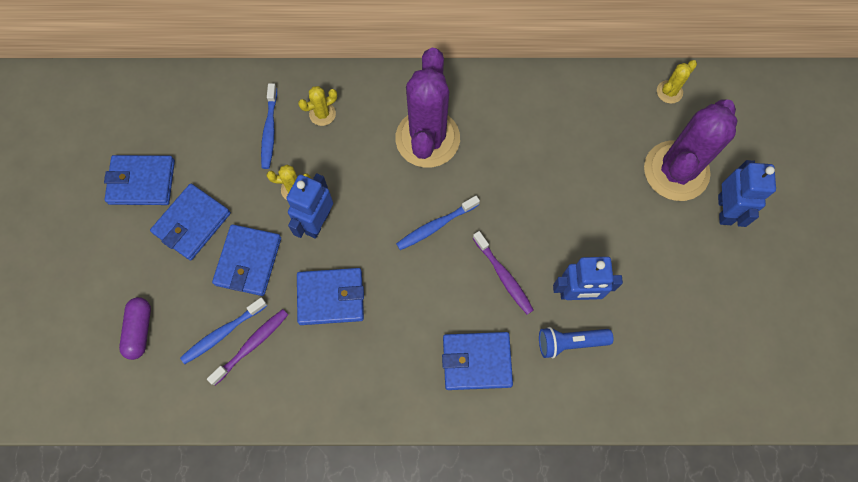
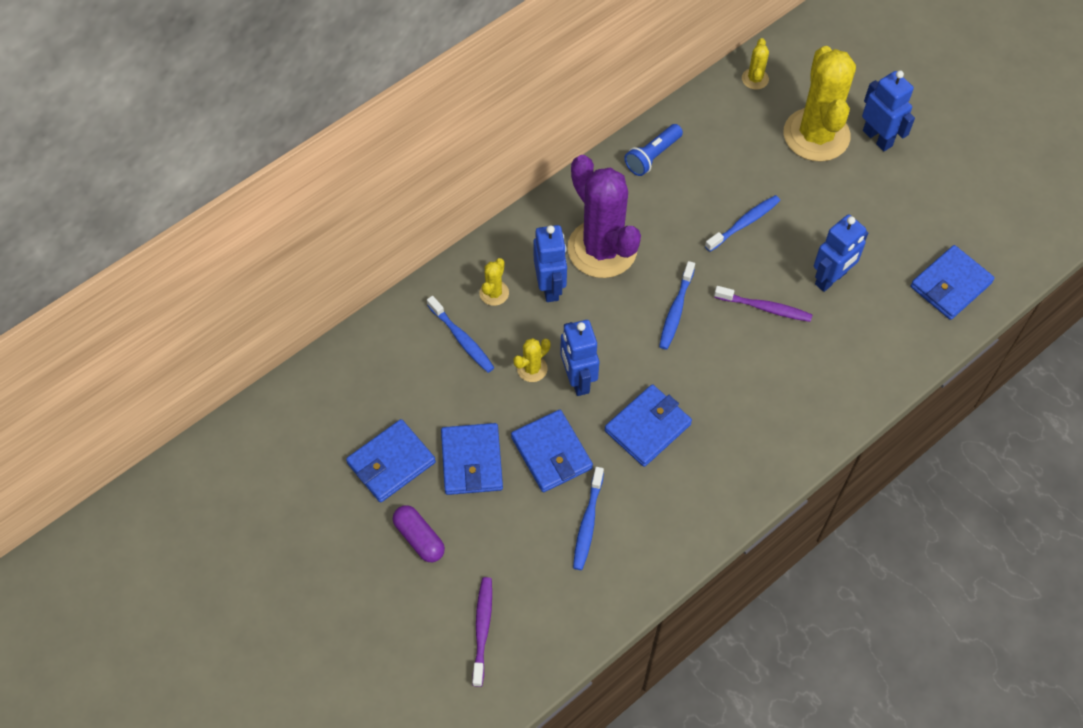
camera: 40 degrees left, 10 degrees down
purple capsule [119,297,151,360] -> purple capsule moved to [393,505,445,562]
purple toothbrush [207,309,288,385] -> purple toothbrush moved to [472,577,492,687]
blue wallet [442,332,513,390] -> blue wallet moved to [910,245,995,320]
blue flashlight [539,327,614,359] -> blue flashlight moved to [624,124,683,176]
purple cactus [644,99,738,201] -> yellow cactus [784,46,856,162]
none -> blue robot [534,225,567,302]
none -> blue toothbrush [705,195,780,252]

